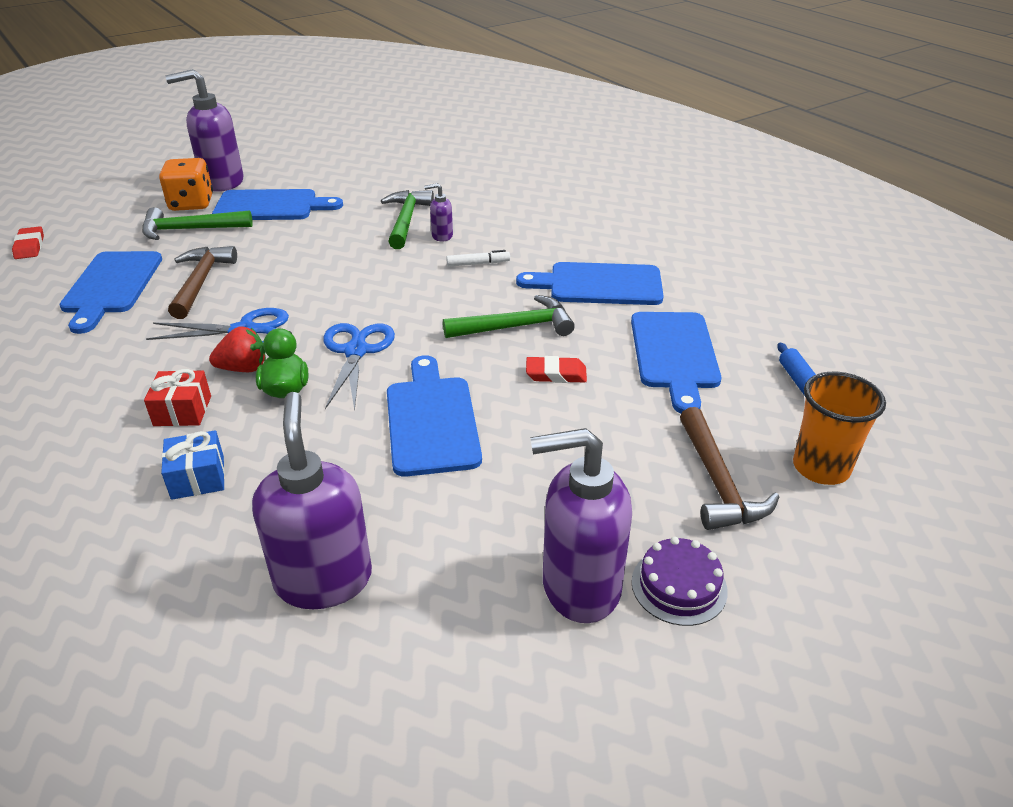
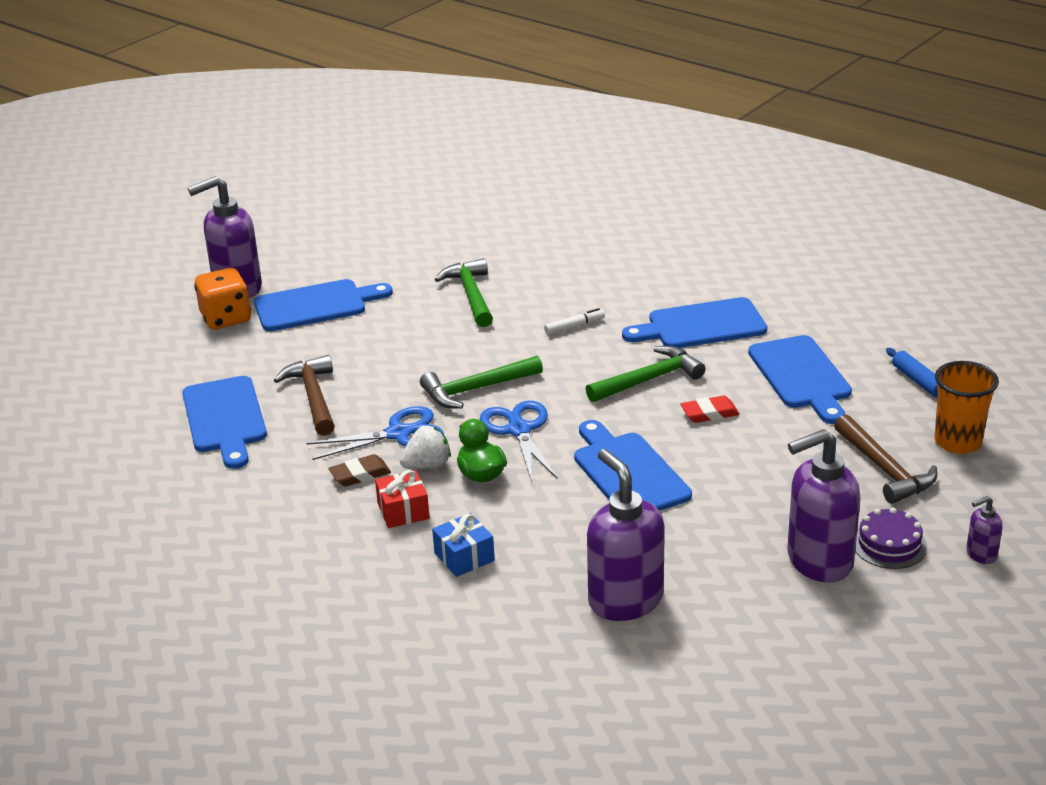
camera: 15 degrees left, 5 degrees down
red eraser [12,226,44,259] -> none
green hammer [142,207,253,240] -> green hammer moved to [420,355,543,409]
red strawberry [209,327,266,372] -> white strawberry [400,425,451,469]
purple soap dispenser [424,183,453,242] -> purple soap dispenser moved to [966,496,1003,564]
none -> brown eraser [329,454,391,487]

